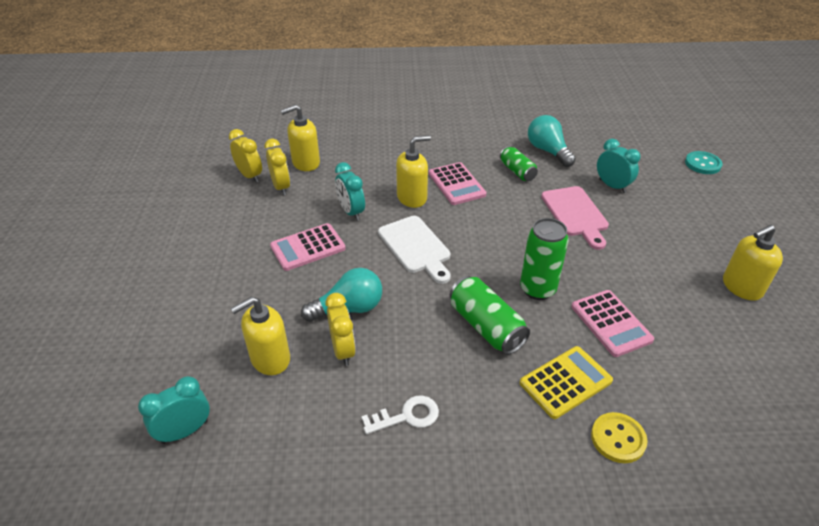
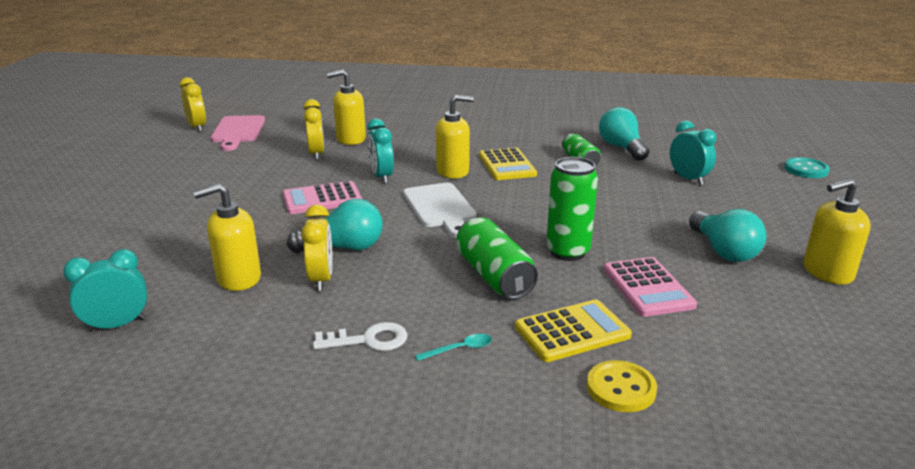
camera: 10 degrees right, 15 degrees down
yellow clock [229,129,262,182] -> yellow clock moved to [179,77,206,132]
pink calculator [429,162,487,205] -> yellow calculator [479,147,537,180]
pink cutting board [541,186,609,250] -> pink cutting board moved to [211,115,265,151]
none -> turquoise spoon [415,334,492,361]
none -> turquoise light bulb [689,209,766,262]

